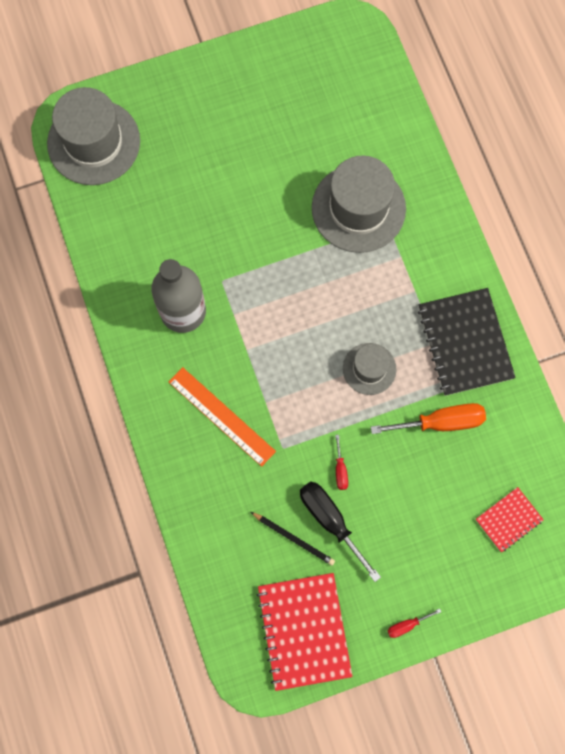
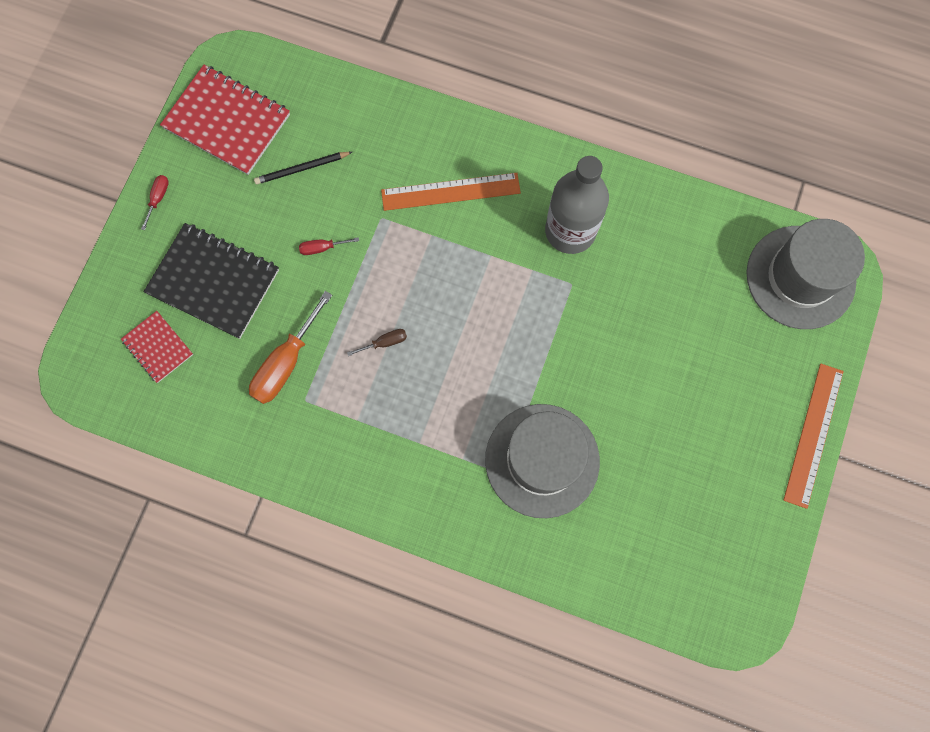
camera: 130 degrees right, 0 degrees up
black screwdriver [300,481,381,582] -> none
red screwdriver [335,435,348,490] -> red screwdriver turned 45 degrees counterclockwise [299,237,359,255]
grey hat [343,343,396,395] -> brown screwdriver [347,329,407,356]
black notebook [418,288,516,396] -> black notebook moved to [144,223,279,339]
red notebook [476,487,544,553] -> red notebook turned 45 degrees counterclockwise [121,311,193,383]
none -> orange ruler [783,364,844,509]

